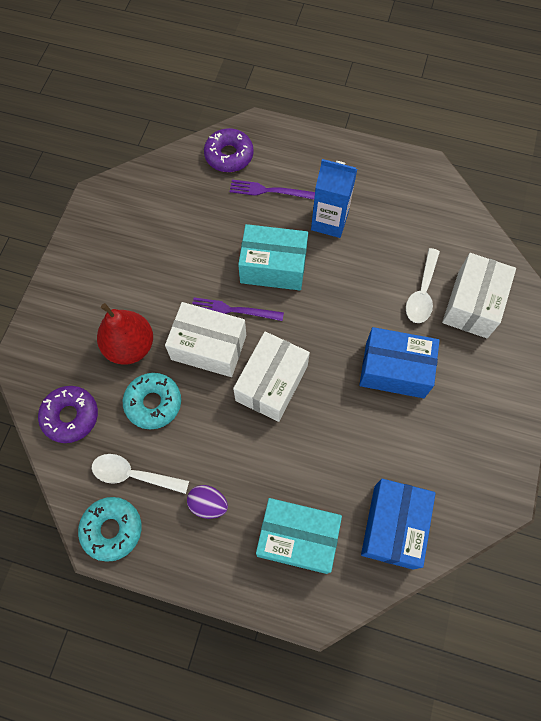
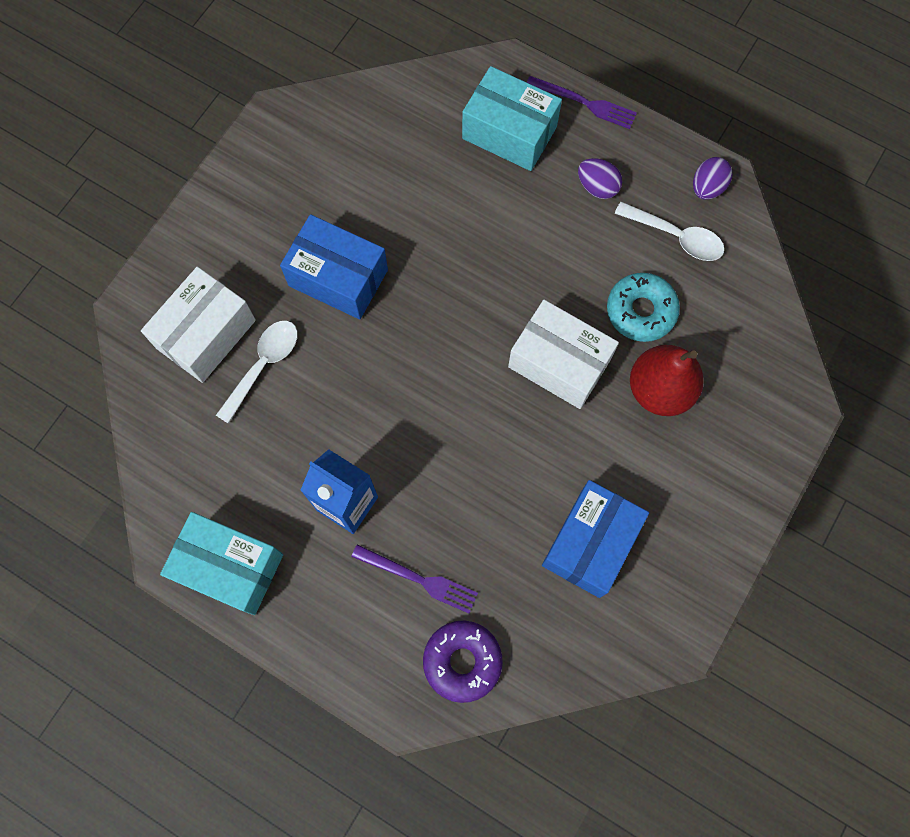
camera: 165 degrees left, 5 degrees up
purple donut [38,386,98,443] -> none
turquoise donut [78,497,142,562] -> purple egg [693,157,732,200]
purple fork [192,297,284,321] -> purple fork moved to [527,76,637,129]
white box [233,331,310,422] -> none
turquoise box [238,224,308,290] -> turquoise box moved to [160,512,283,615]
blue box [361,479,436,570] -> blue box moved to [542,480,649,598]

